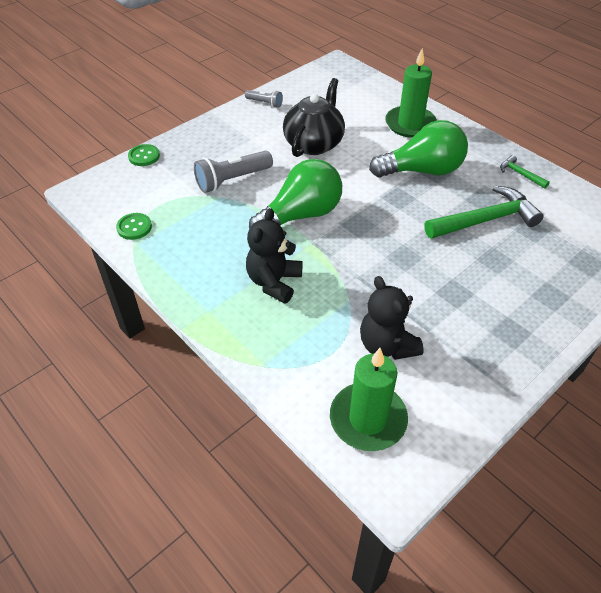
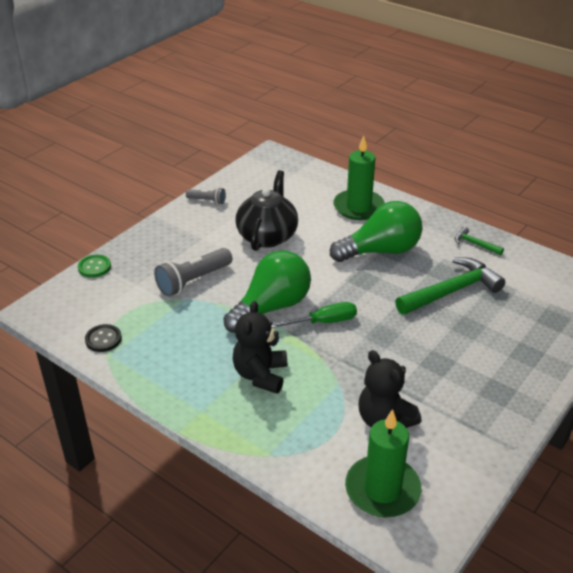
camera: 10 degrees left, 10 degrees down
green button [116,213,152,240] -> black button [85,324,122,352]
none -> green screwdriver [271,302,357,328]

